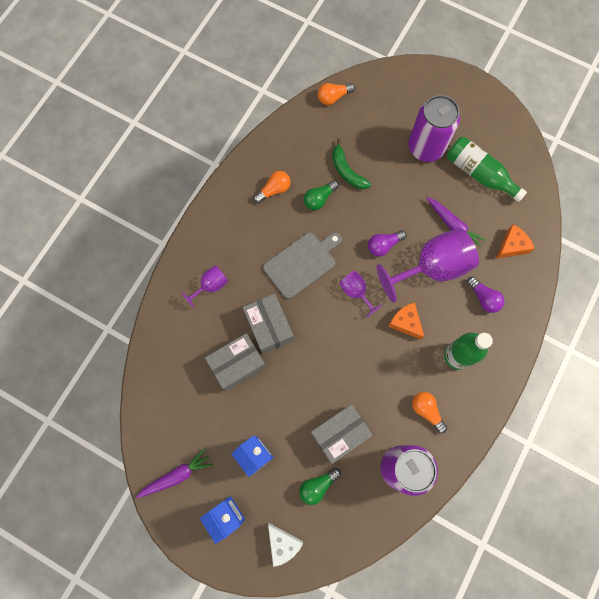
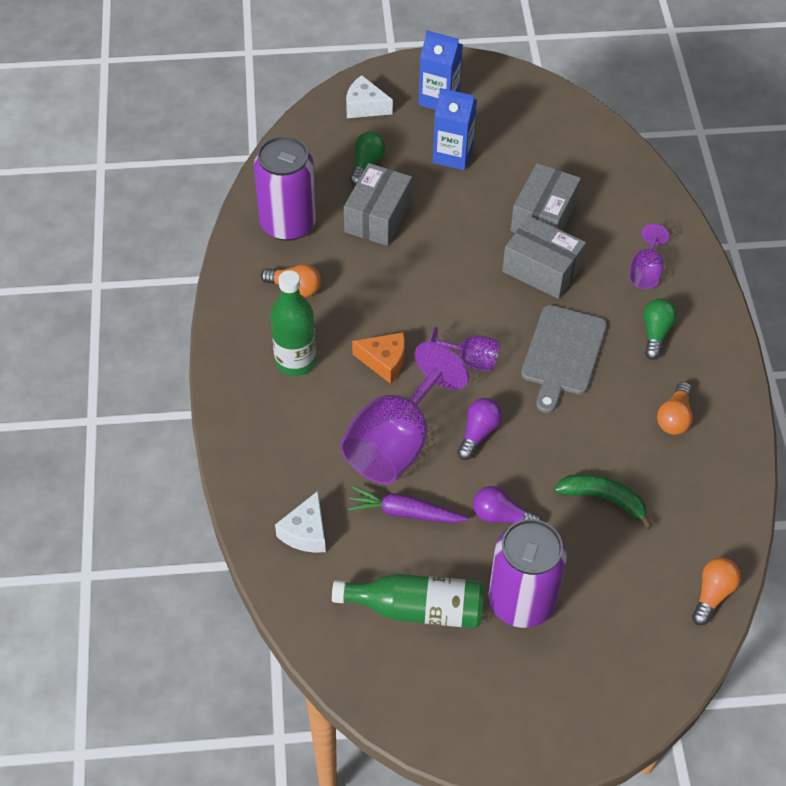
camera: 145 degrees right, 20 degrees down
purple carrot [136,448,213,498] -> none
green light bulb [304,180,339,210] -> green light bulb moved to [643,298,677,360]
purple light bulb [467,277,505,313] -> purple light bulb moved to [473,486,541,523]
orange cheese [496,225,535,259] -> white cheese [275,491,326,553]

